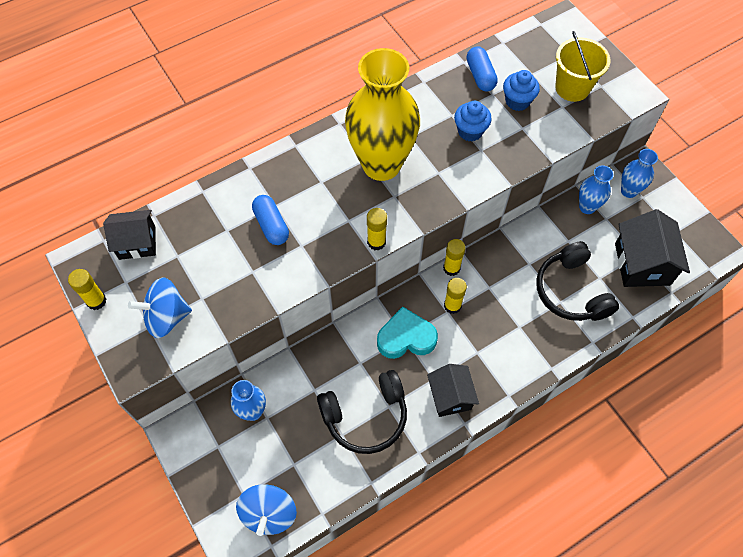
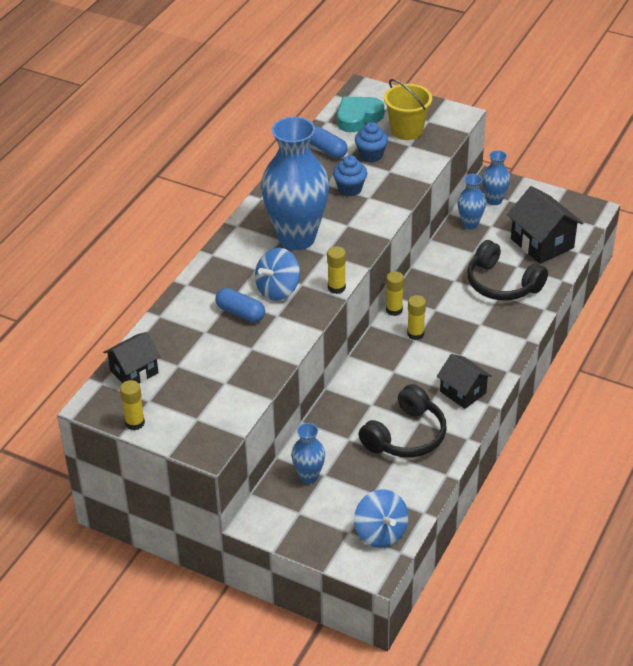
camera: 30 degrees left, 20 degrees down
blue spinning top [128,277,192,338] -> blue spinning top moved to [255,248,300,301]
yellow vase [345,48,420,181] -> blue vase [261,117,329,250]
turquoise heart [377,307,438,359] -> turquoise heart moved to [337,97,384,132]

